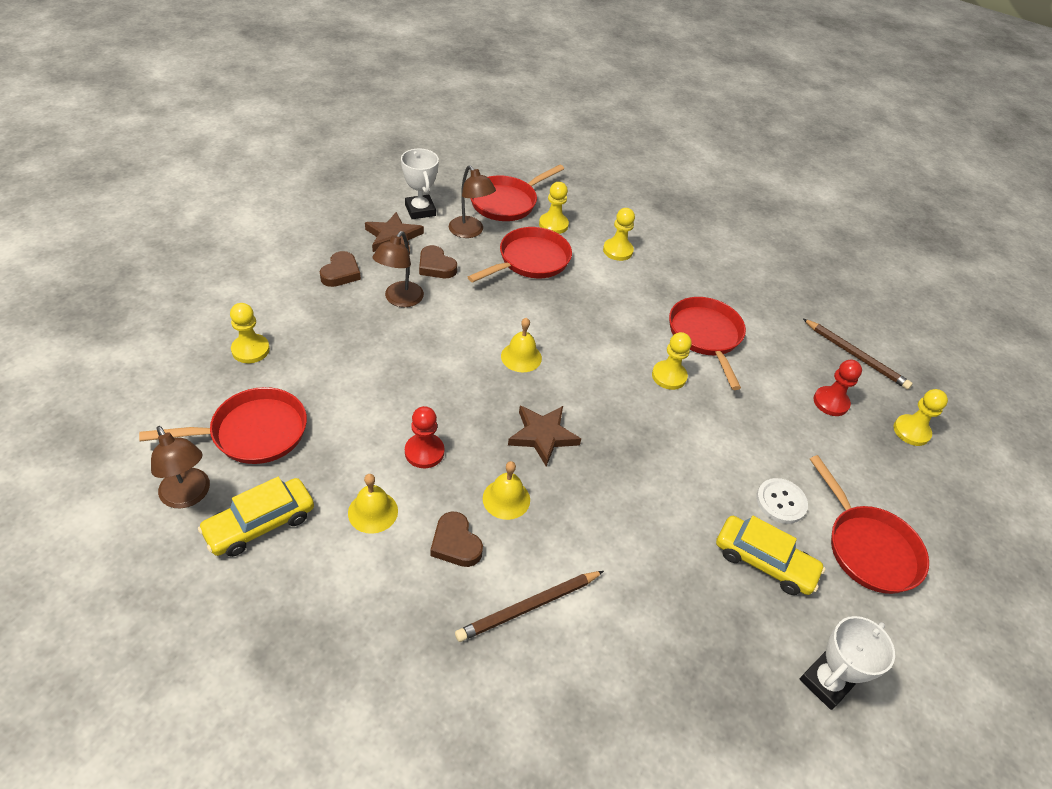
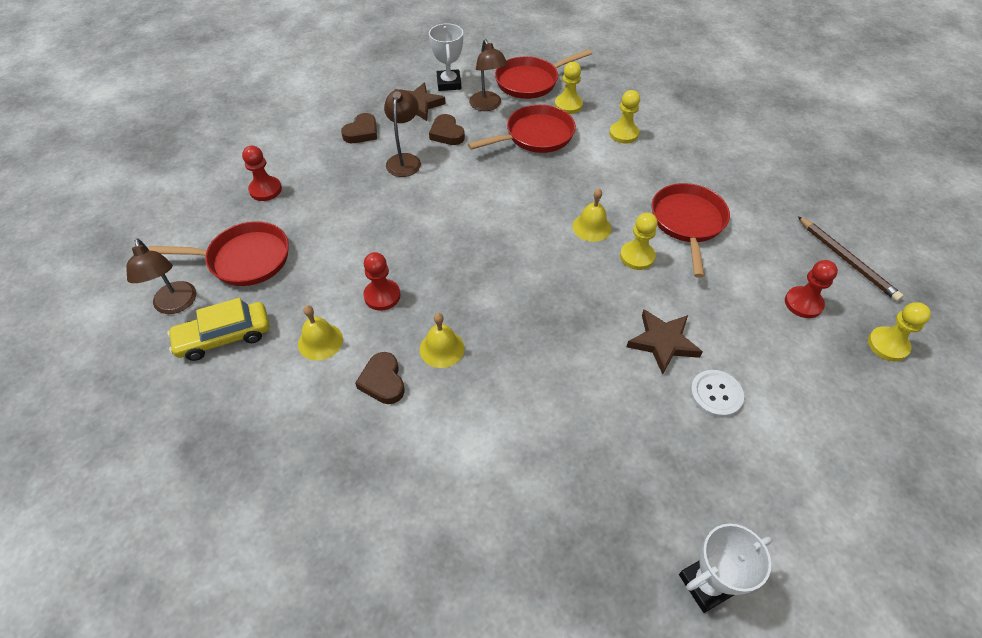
camera: 20 degrees right, 5 degrees up
yellow pawn [230,303,270,363] -> red pawn [242,146,282,201]
brown lamp [372,231,424,307] -> brown lamp turned 150 degrees clockwise [384,89,421,177]
brown pencil [455,571,604,642] -> none
yellow bell [501,318,542,372] -> yellow bell moved to [572,189,611,242]
brown star [508,406,581,467] -> brown star moved to [626,309,703,375]
yellow car [716,516,825,595] -> none
red pan [810,455,929,594] -> none

